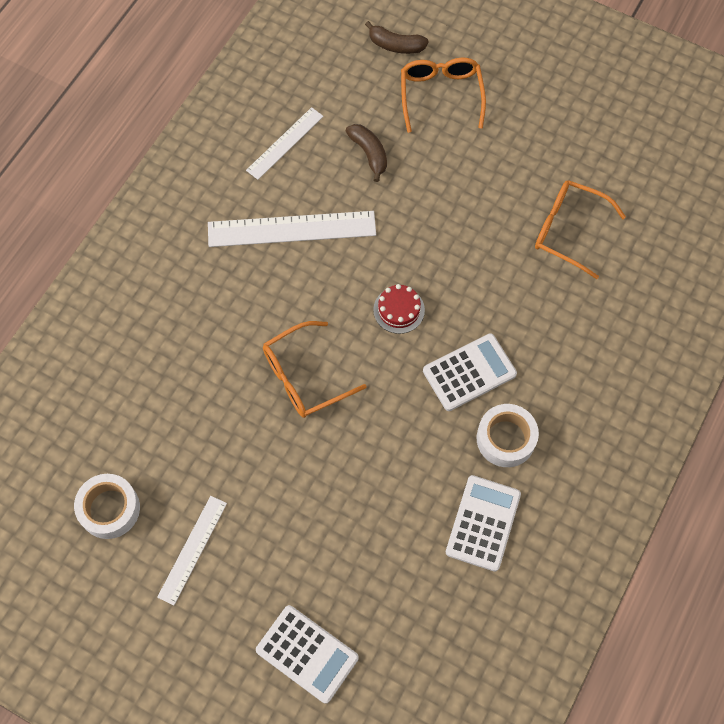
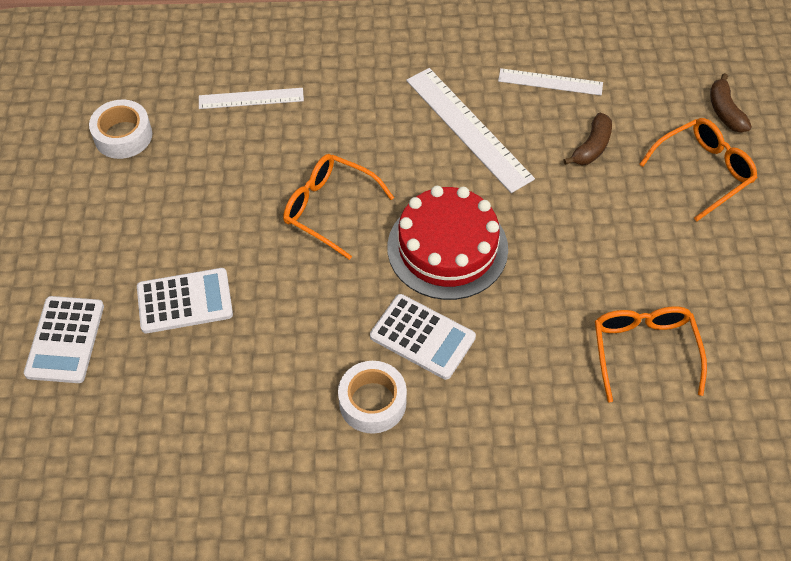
camera: 60 degrees right, 10 degrees down
white ruler [157,496,227,605] -> white ruler moved to [199,88,304,109]
red cake [373,284,425,334] -> red cake [387,186,508,300], size x2.14
white calculator [446,475,521,572] -> white calculator moved to [137,268,233,333]

